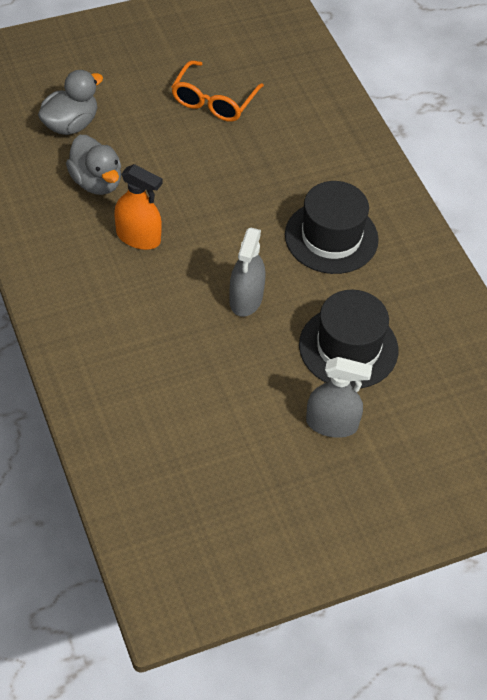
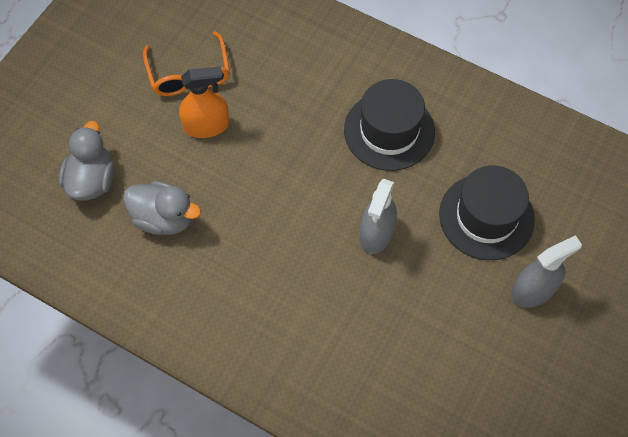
camera: 35 degrees left, 10 degrees up
orange spray bottle [114,164,163,250] -> orange spray bottle moved to [179,66,229,138]
grey spray bottle [229,228,265,317] -> grey spray bottle turned 45 degrees clockwise [360,179,397,254]

